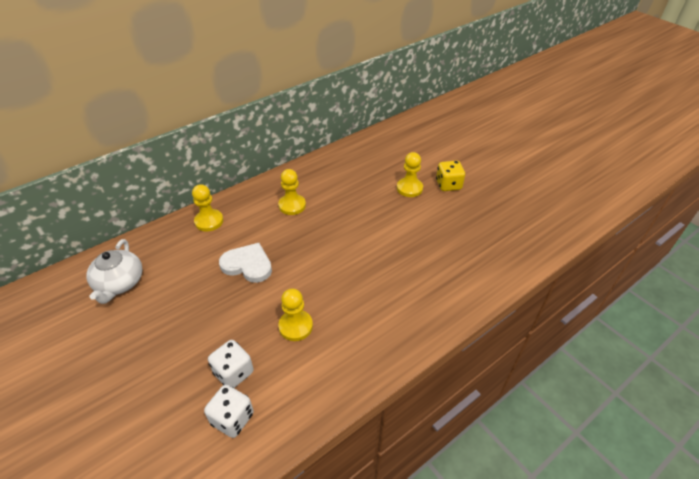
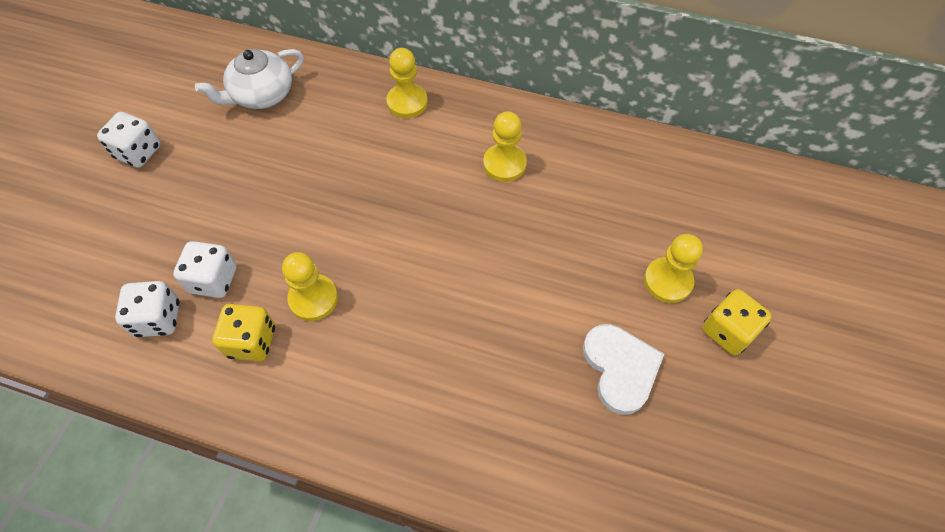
camera: 55 degrees right, 15 degrees up
white heart [219,243,272,283] -> white heart moved to [583,324,664,415]
none -> white dice [97,112,160,168]
none -> yellow dice [212,304,275,361]

